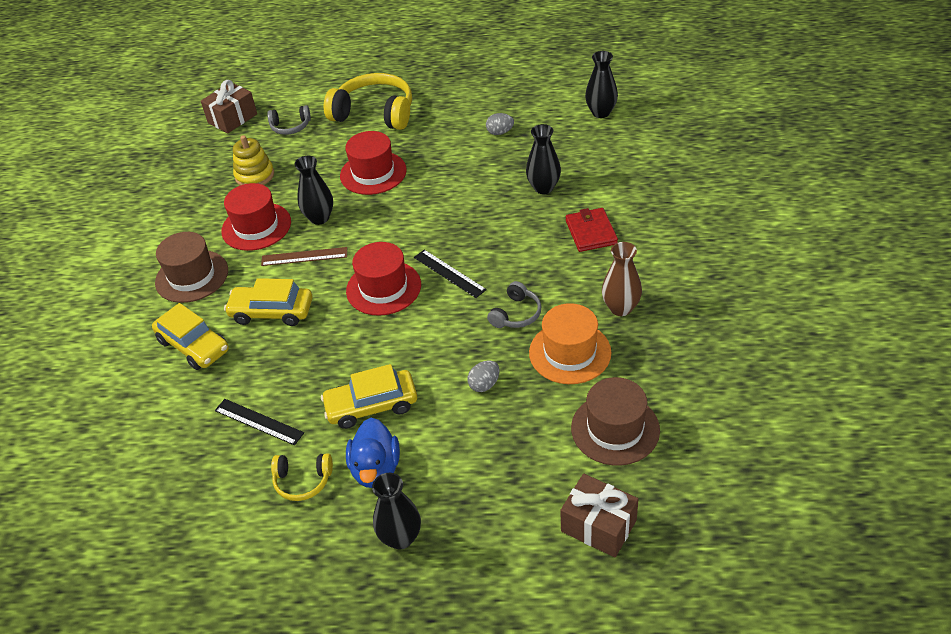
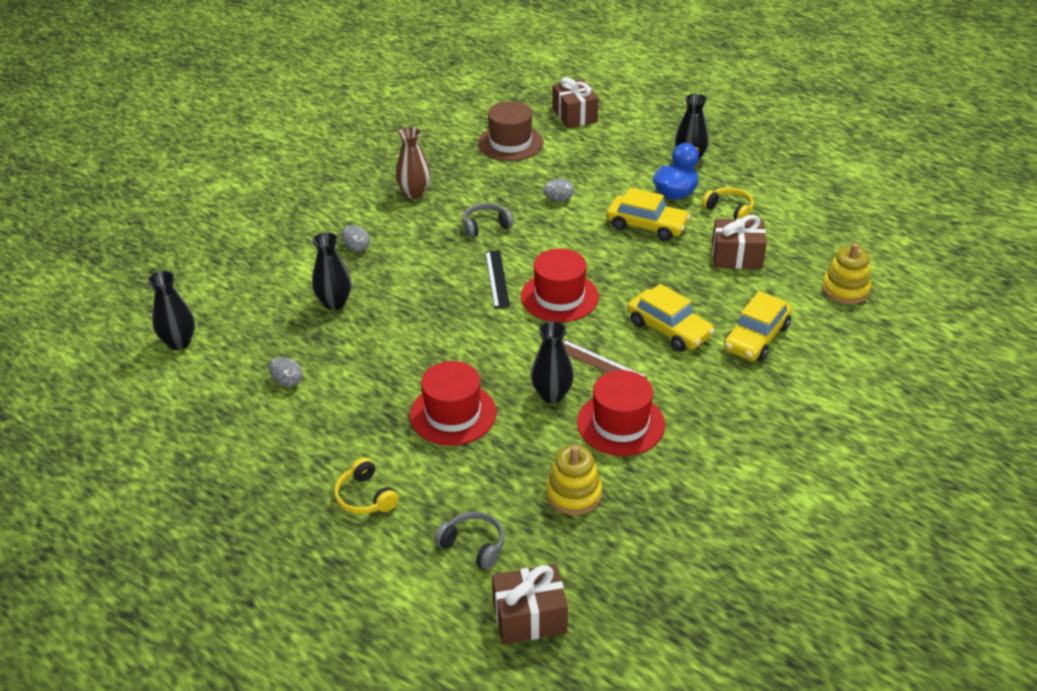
camera: 145 degrees left, 5 degrees down
yellow car [152,303,229,370] -> yellow car turned 135 degrees counterclockwise [724,291,792,361]
brown hat [155,232,228,303] -> none
black ruler [215,399,304,446] -> brown gift [712,215,767,269]
yellow headphones [324,73,412,130] -> yellow headphones [334,457,399,514], size x0.50
orange hat [529,303,611,384] -> none
red wallet [566,208,618,252] -> grey egg [342,225,370,252]
none -> yellow stacking toy [822,243,871,304]

